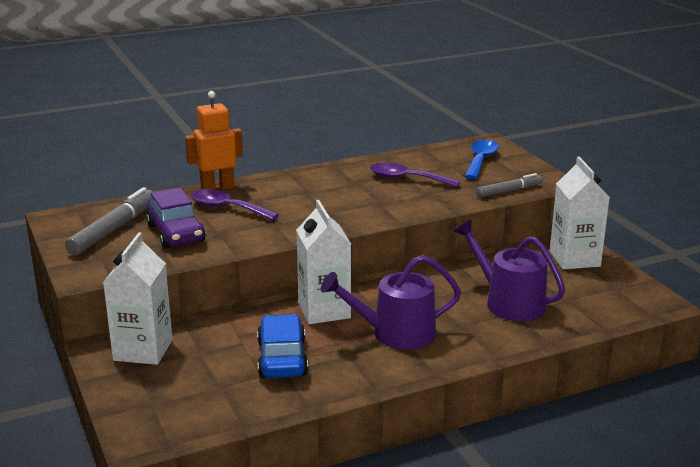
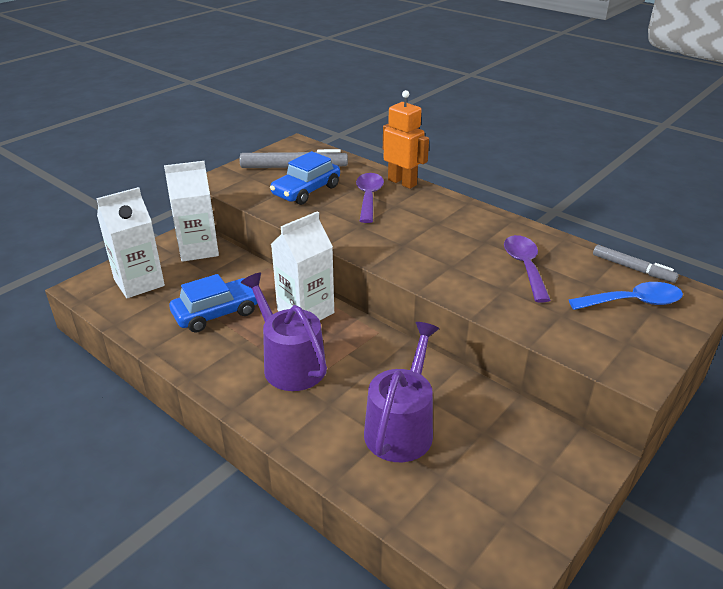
camera: 65 degrees right, 10 degrees up
purple car [146,188,206,248] -> blue car [270,151,340,205]
grey marker [476,173,542,198] -> grey marker moved to [593,245,679,283]
white carton [550,157,610,270] -> white carton moved to [96,187,165,298]

